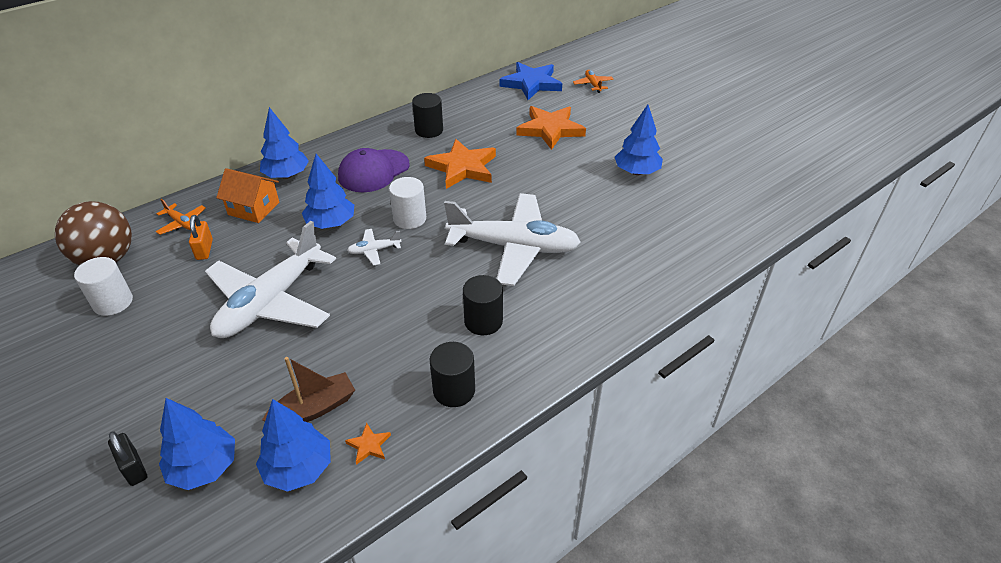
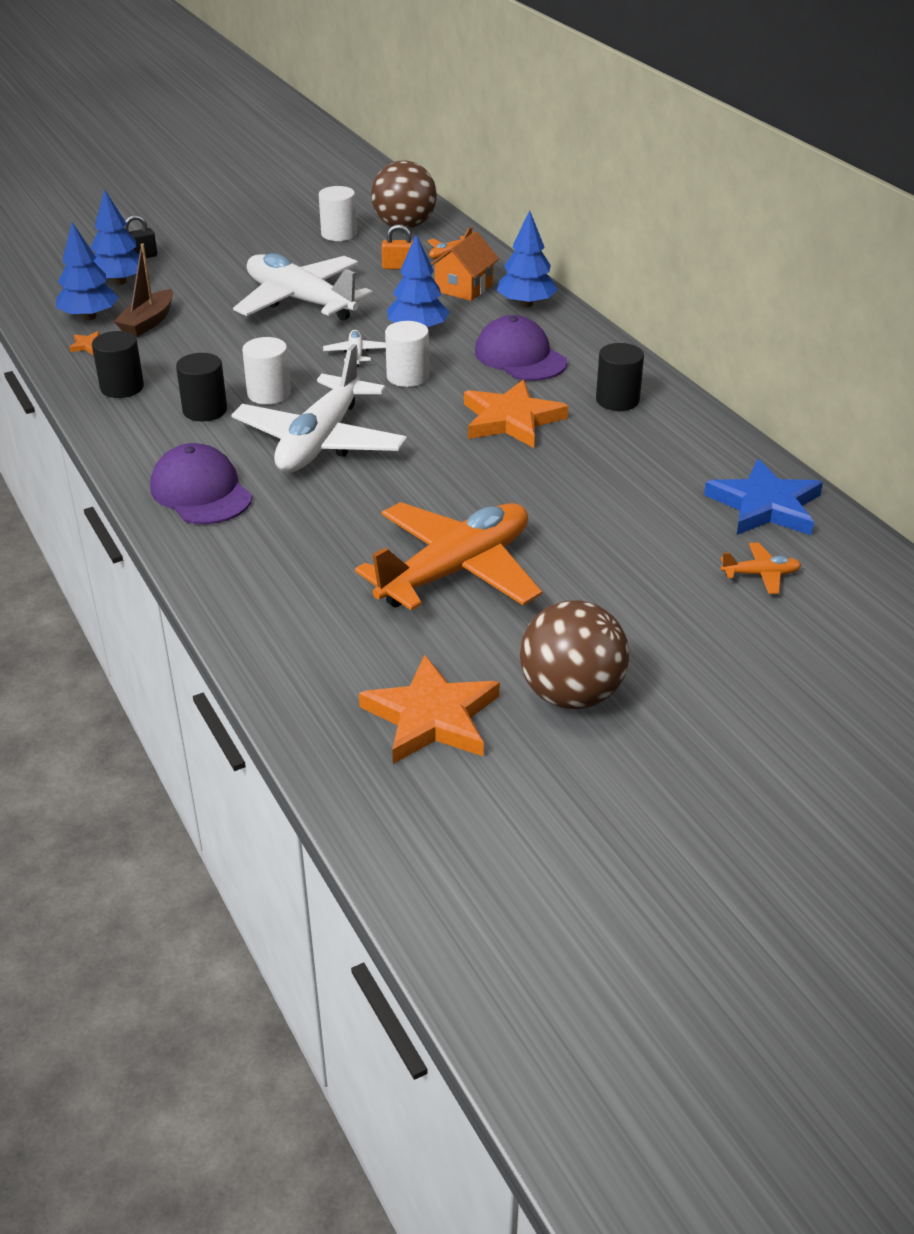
camera: 100 degrees right, 5 degrees down
brown boat [262,357,355,422] -> brown boat turned 45 degrees clockwise [113,244,173,337]
orange star [516,106,586,150] -> orange star moved to [359,655,500,764]
blue tree [615,105,663,175] -> orange plane [355,502,542,610]
none -> purple cap [150,443,252,524]
none -> white cylinder [242,337,291,405]
none -> brown ball [520,600,629,709]

